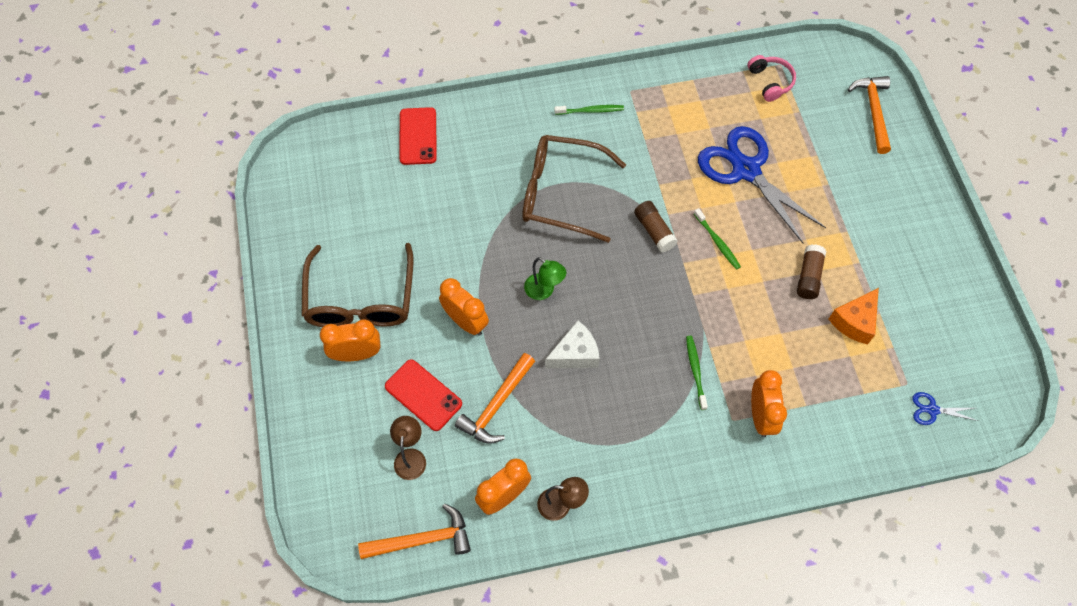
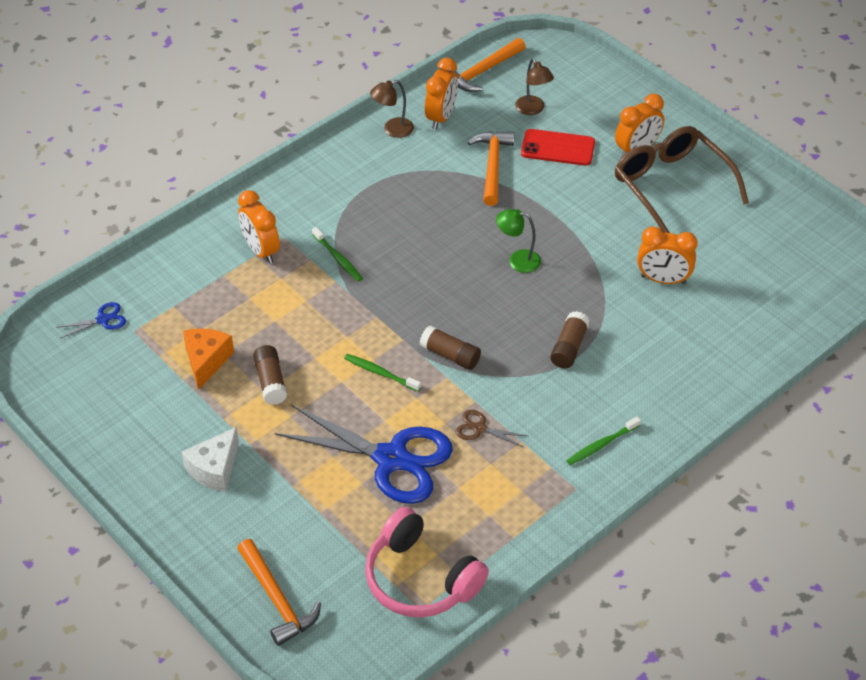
camera: 150 degrees right, 15 degrees down
red phone [399,107,437,165] -> none
orange clock [439,278,489,335] -> orange clock moved to [637,226,697,284]
brown glasses [522,135,626,243] -> brown glue stick [550,311,590,369]
white cheese [545,321,600,368] -> white cheese moved to [182,427,239,492]
pink headphones [747,55,796,102] -> pink headphones [365,507,489,618], size x1.73
none -> brown scissors [455,410,528,447]

